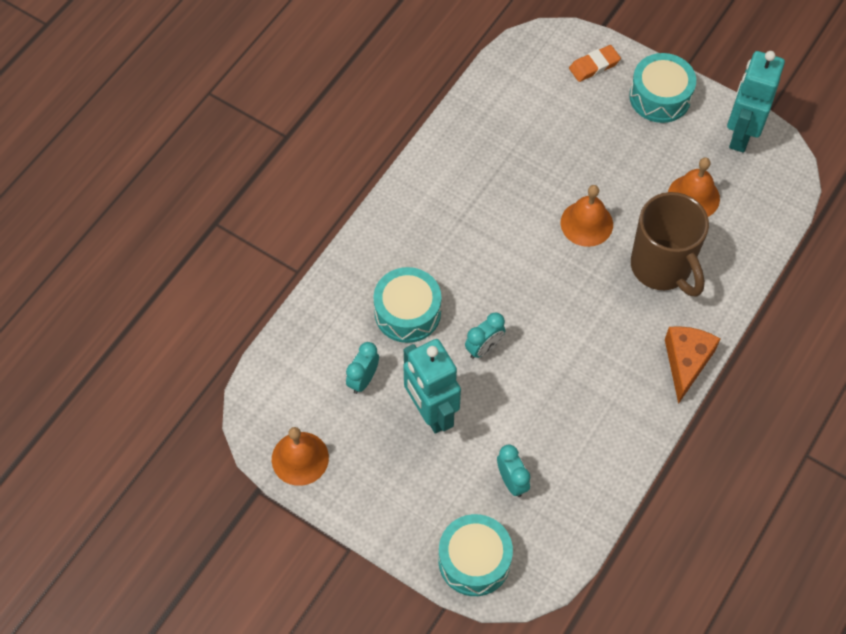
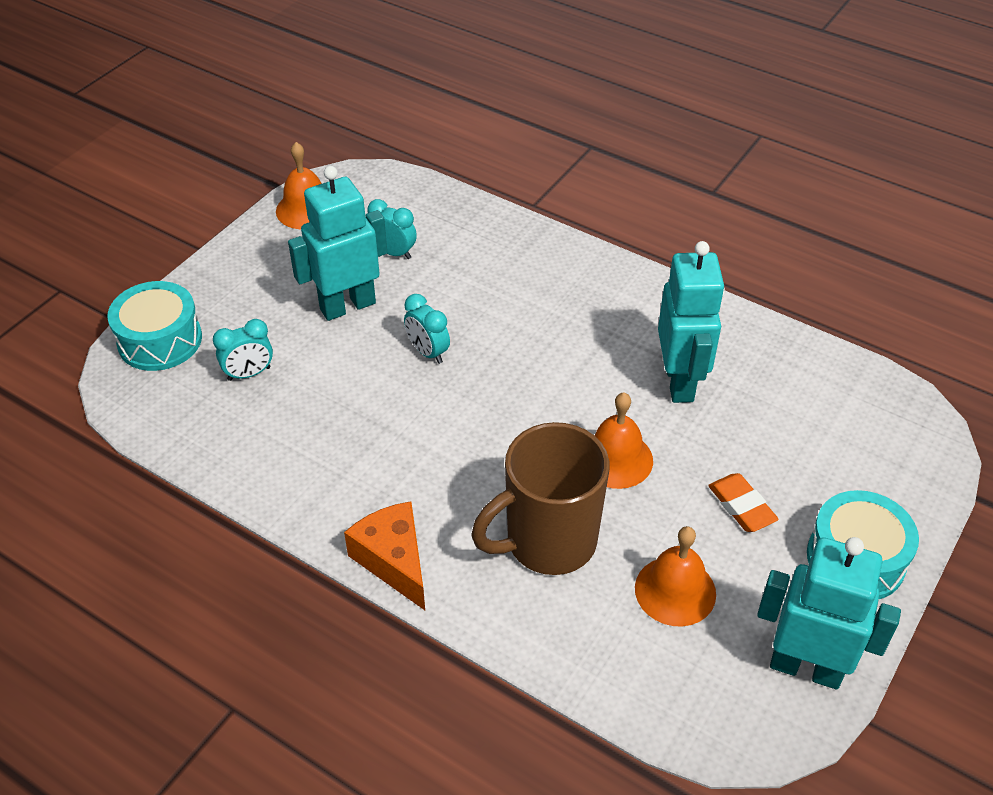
camera: 90 degrees right, 15 degrees down
turquoise drum [373,267,441,343] -> none
orange eraser [569,45,621,82] -> orange eraser moved to [708,473,779,532]
orange cheese [665,326,720,404] -> orange cheese turned 135 degrees counterclockwise [344,501,425,610]
none -> turquoise robot [658,241,725,403]

